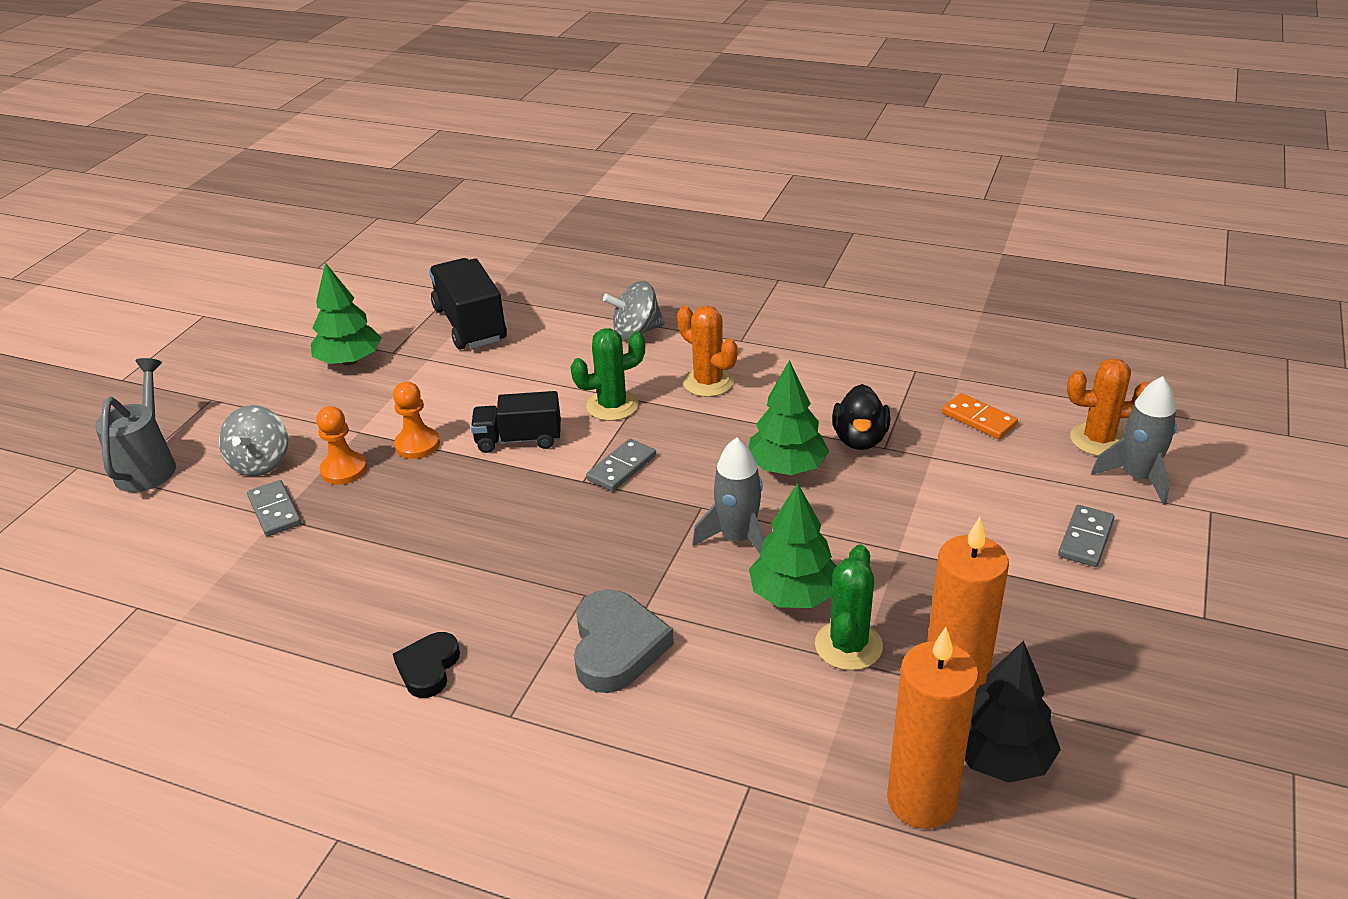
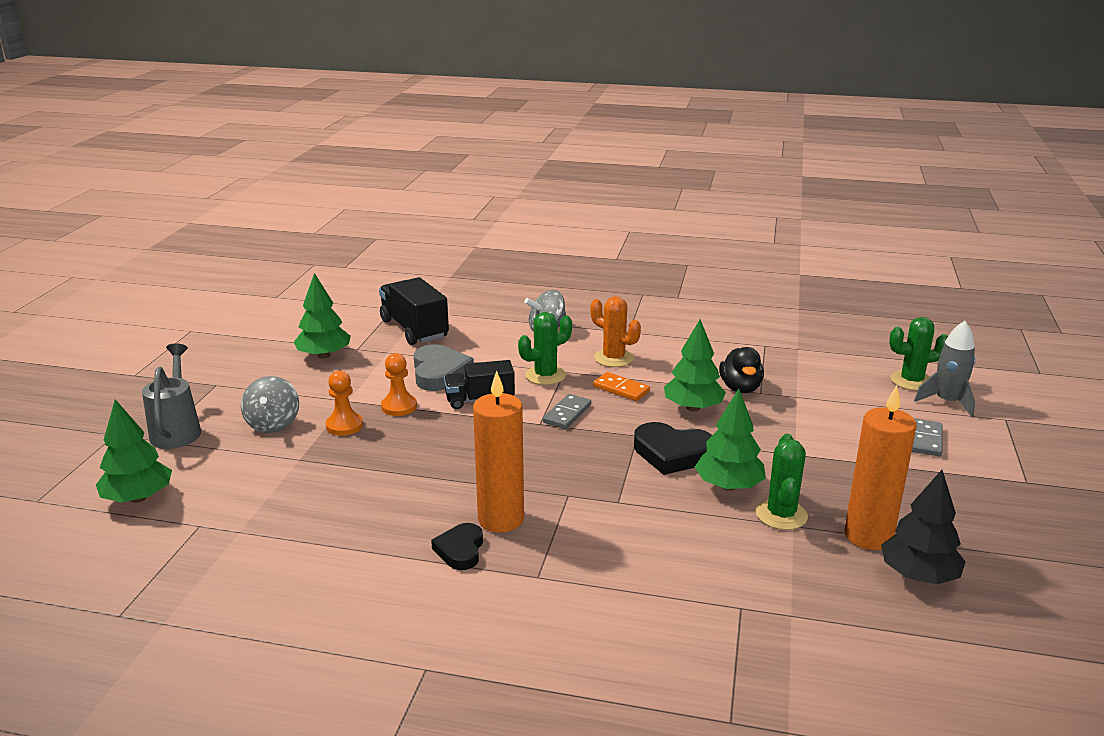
camera: 10 degrees left, 10 degrees down
grey domino [247,480,301,536] -> none
grey heart [574,589,674,693] -> grey heart moved to [414,344,474,391]
grey rocket [692,437,766,554] -> black heart [634,422,712,475]
orange candle [887,627,979,829] -> orange candle moved to [473,371,524,533]
orange domino [942,393,1018,439] -> orange domino moved to [593,372,650,401]
orange cactus [1067,358,1150,456] -> green cactus [889,317,948,391]
none -> green tree [96,399,172,503]

